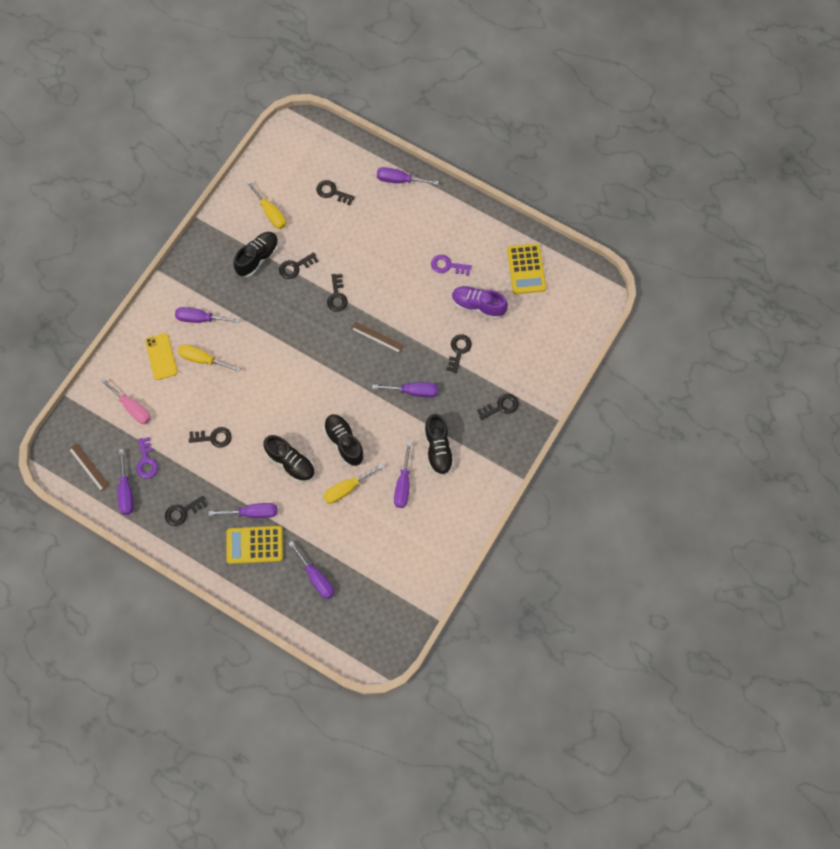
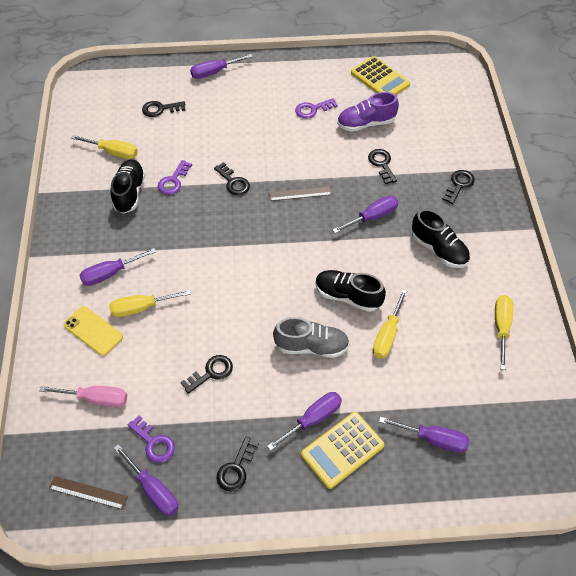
camera: 35 degrees left, 15 degrees down
black shoe [263,435,315,482] -> grey shoe [273,317,350,358]
black key [279,252,319,279] -> purple key [158,160,192,195]
purple screwdriver [394,442,411,508] -> none
none -> yellow screwdriver [495,295,513,370]

